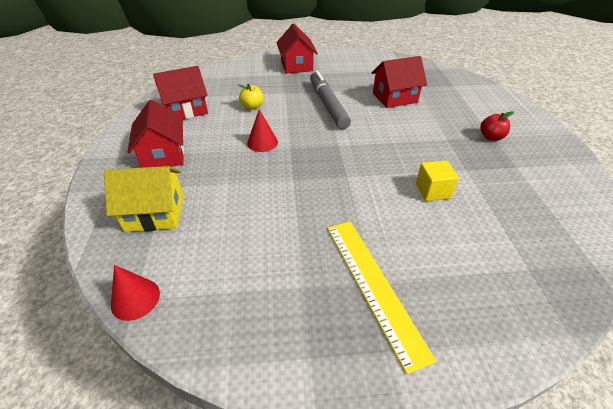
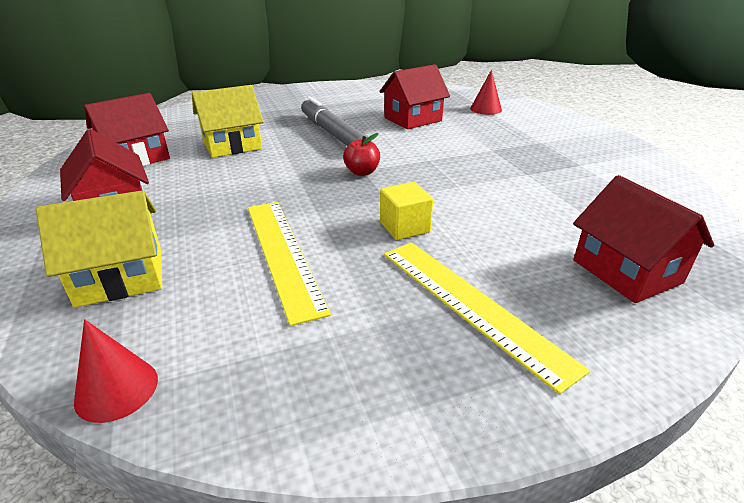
camera: 15 degrees left, 10 degrees down
yellow apple [238,84,264,110] -> yellow house [192,85,263,158]
red cone [247,109,278,152] -> red cone moved to [470,70,502,115]
red house [276,24,318,74] -> red house moved to [573,175,714,303]
yellow cube [416,160,459,201] -> yellow cube moved to [380,182,433,240]
red apple [480,111,514,141] -> red apple moved to [343,133,380,176]
none -> yellow ruler [248,202,331,326]

